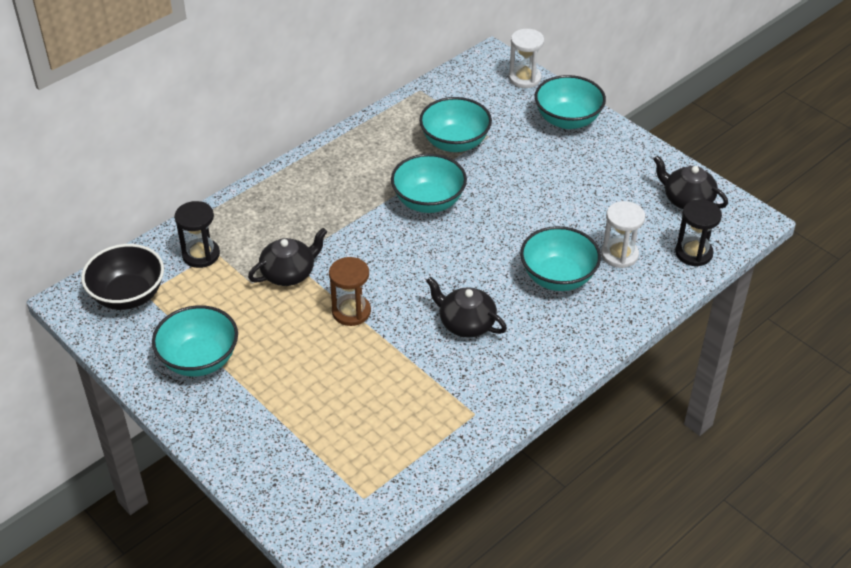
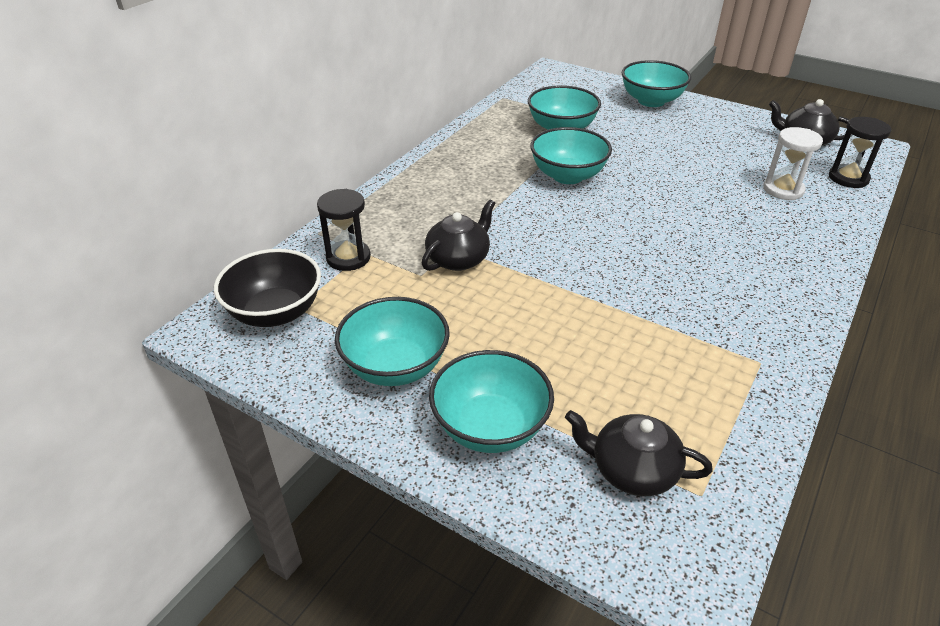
camera: 15 degrees left, 5 degrees down
brown hourglass [329,257,371,326] -> none
black teapot [426,277,507,338] -> black teapot moved to [565,410,713,496]
white hourglass [509,29,544,88] -> none
turquoise bowl [520,226,601,291] -> turquoise bowl moved to [429,350,554,453]

